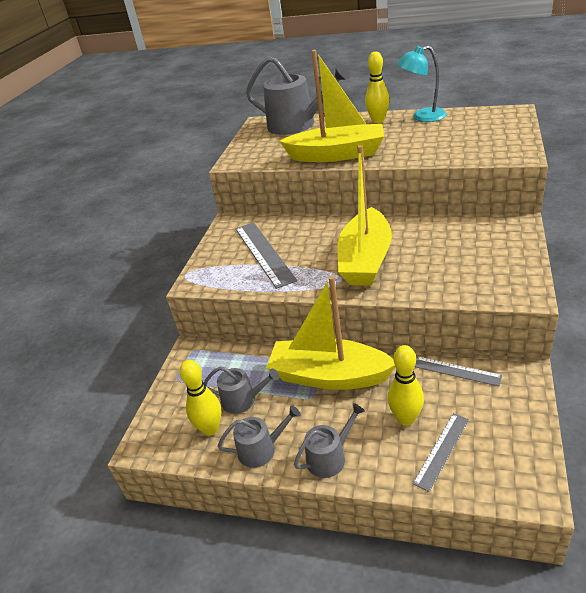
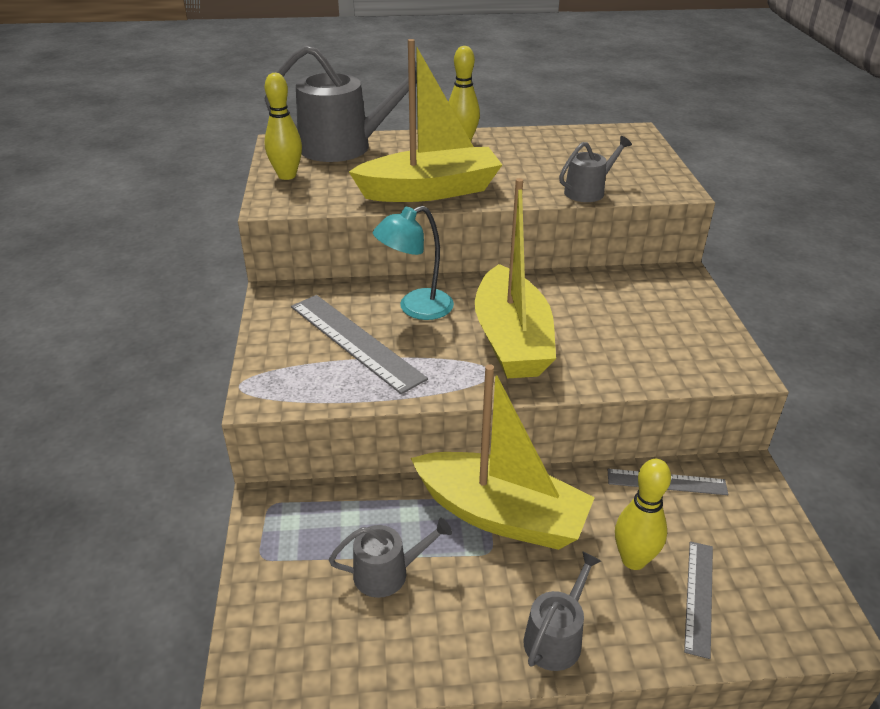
camera: 25 degrees left, 0 degrees up
yellow bowling pin [179,360,222,436] -> yellow bowling pin moved to [264,73,302,180]
grey watering can [218,405,301,468] -> grey watering can moved to [559,136,632,202]
yellow boat [266,276,395,390] -> yellow boat turned 150 degrees counterclockwise [411,364,595,550]
turquoise lamp [397,46,447,122] -> turquoise lamp moved to [373,206,454,320]

